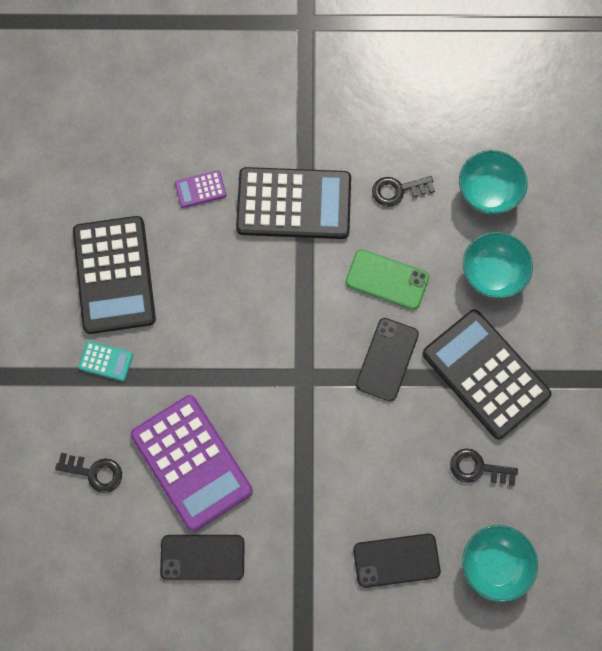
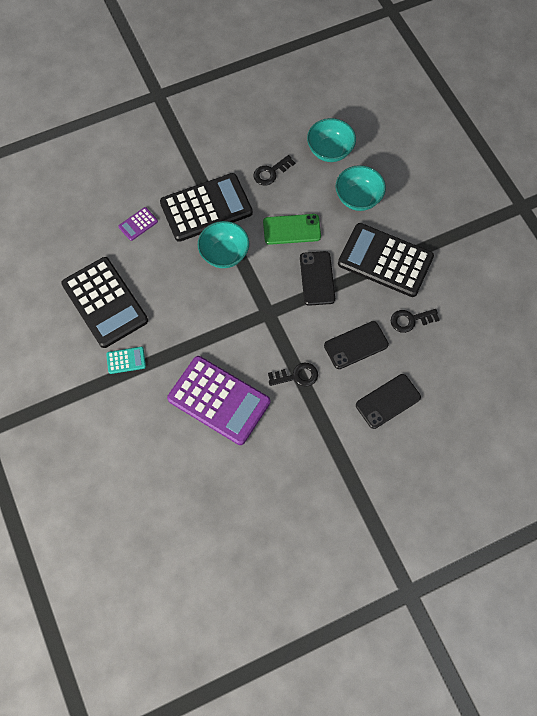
camera: 25 degrees left, 5 degrees down
black key [55,453,122,493] -> black key moved to [268,363,318,387]
black phone [160,535,245,581] -> black phone moved to [324,321,389,369]
turquoise bowl [462,525,538,602] -> turquoise bowl moved to [198,221,249,268]

